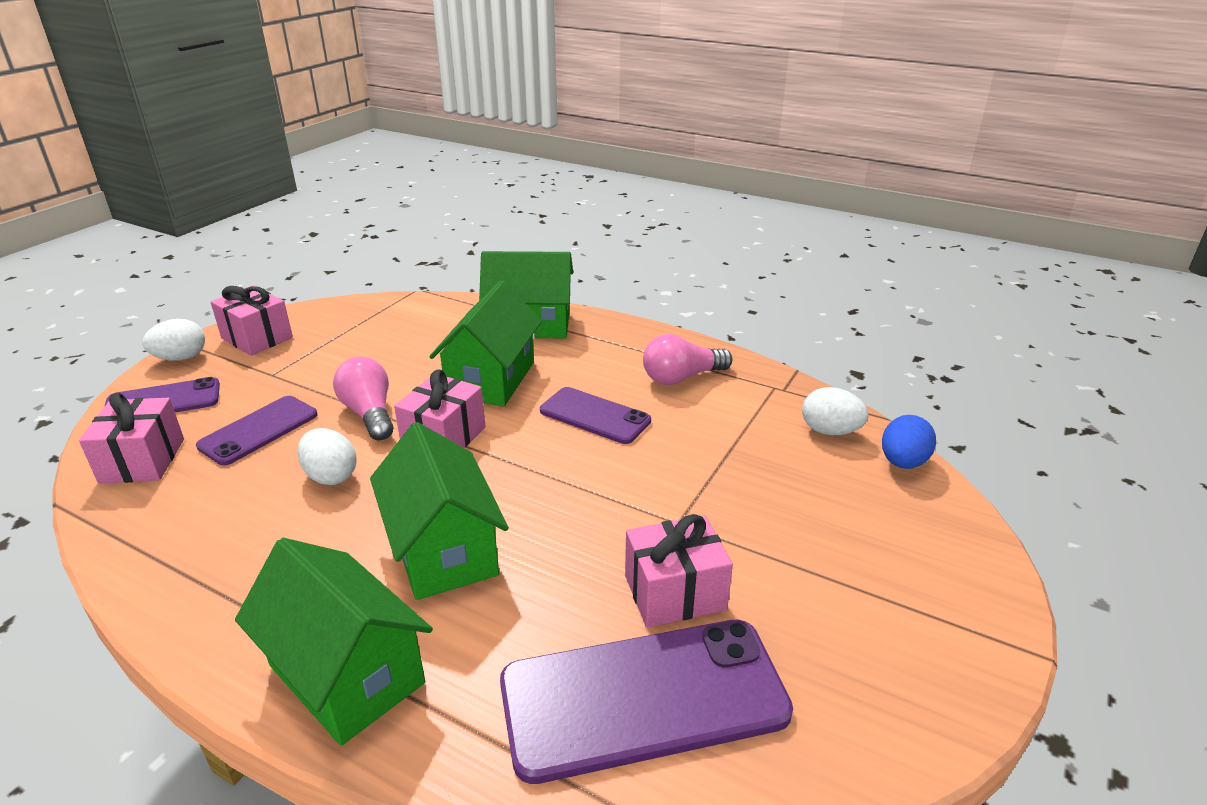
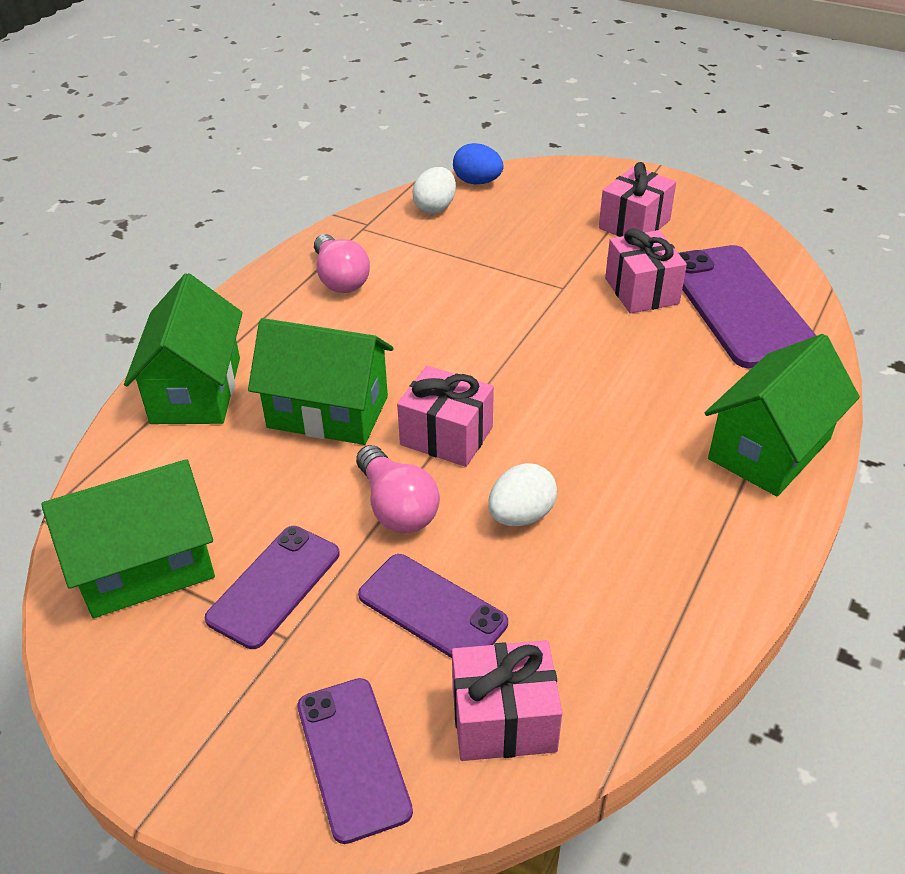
camera: 90 degrees left, 10 degrees up
white egg [142,319,205,361] -> none
pink gift [211,286,293,356] -> pink gift moved to [599,162,676,237]
pink light bulb [333,357,393,441] -> pink light bulb turned 90 degrees counterclockwise [356,445,440,533]
green house [370,422,509,600] -> green house moved to [41,459,215,618]
purple phone [540,387,651,444] -> purple phone moved to [205,526,340,649]

